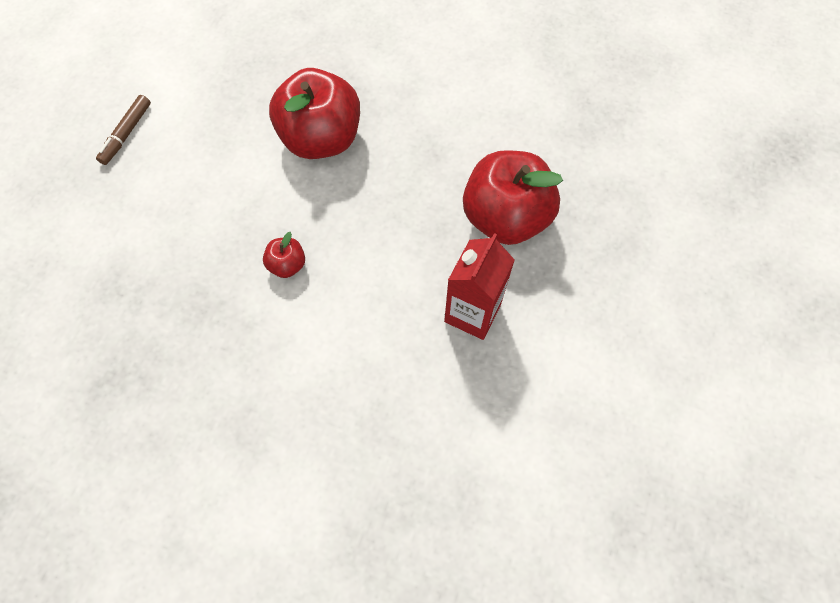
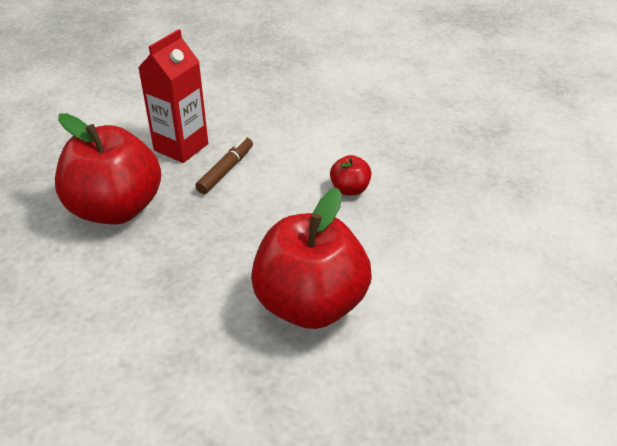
camera: 175 degrees left, 25 degrees down
brown marker [96,95,151,165] -> brown marker moved to [195,137,253,194]

